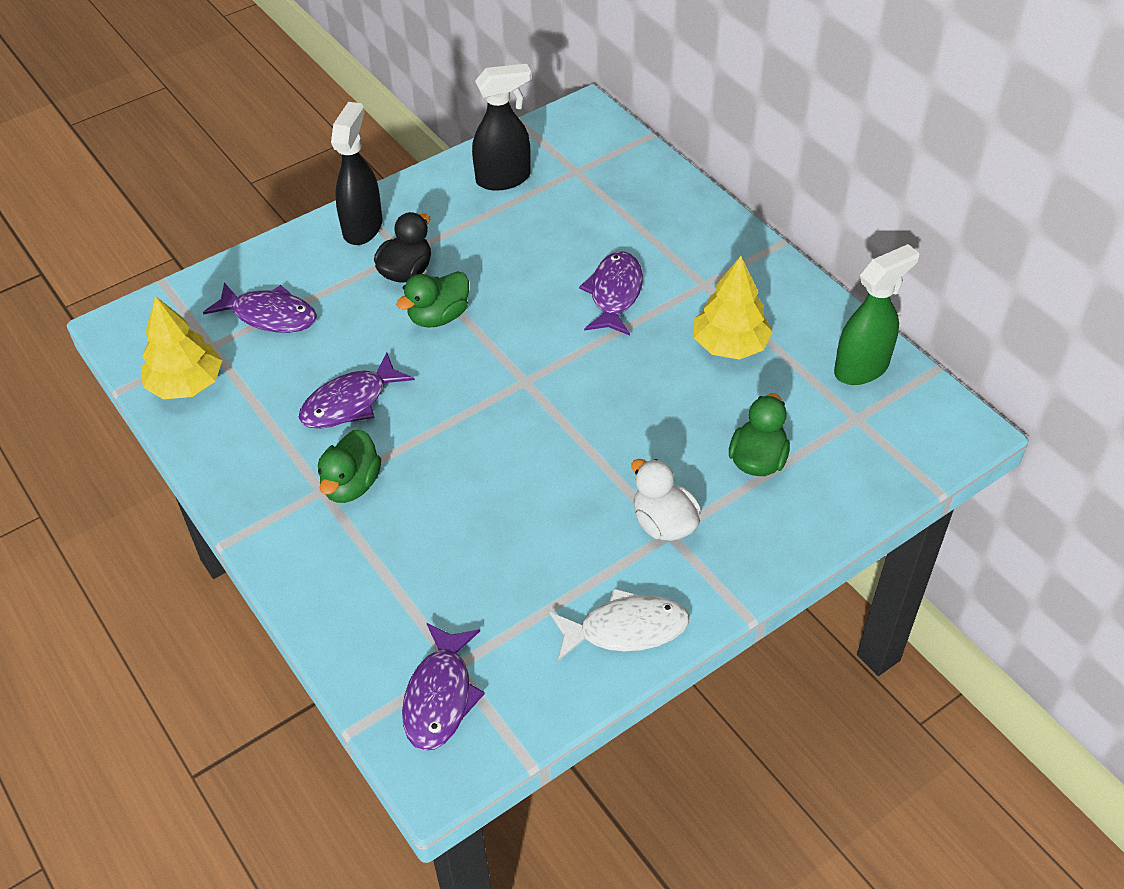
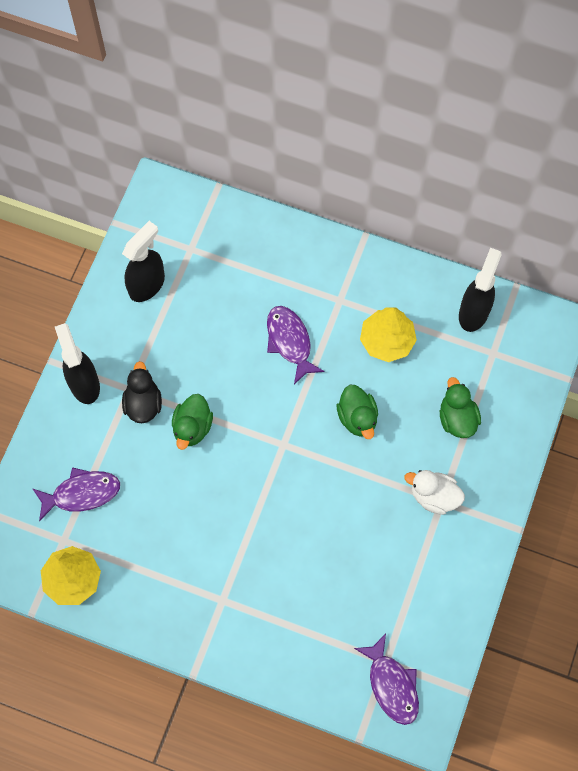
camera: 35 degrees left, 20 degrees up
purple fish [299,353,415,429] -> none
green duck [318,429,381,503] -> green duck moved to [336,385,378,439]
white fish [550,588,689,661] -> none
green spray bottle [834,244,919,385] -> black spray bottle [459,248,502,332]

